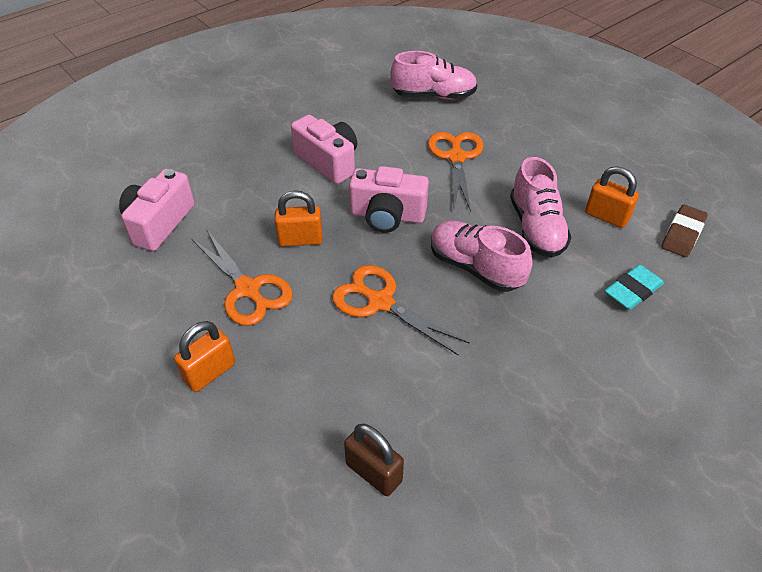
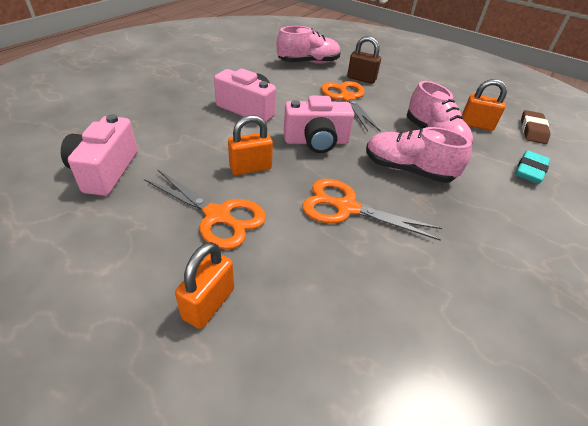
camera: 20 degrees left, 5 degrees down
brown padlock [344,424,404,496] -> brown padlock moved to [347,36,381,84]

